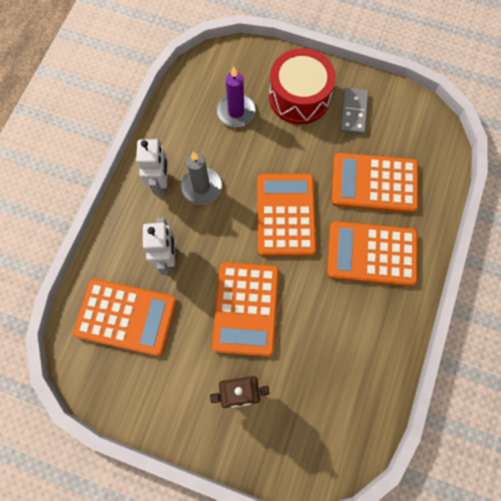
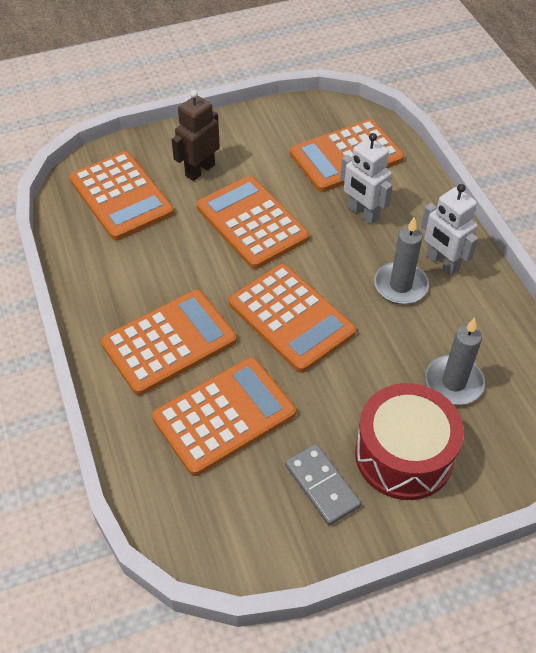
camera: 140 degrees right, 20 degrees down
purple candle [216,67,256,127] -> grey candle [425,318,485,405]
none -> orange calculator [70,151,174,241]

